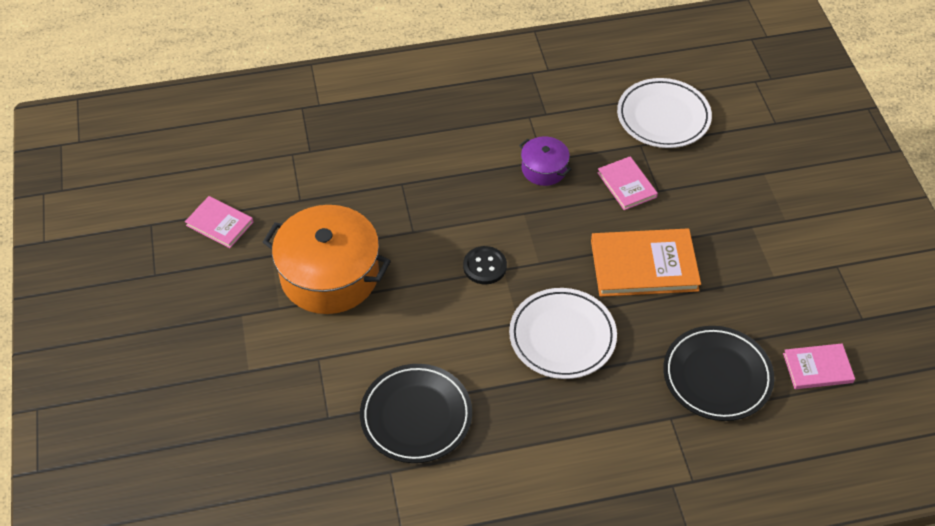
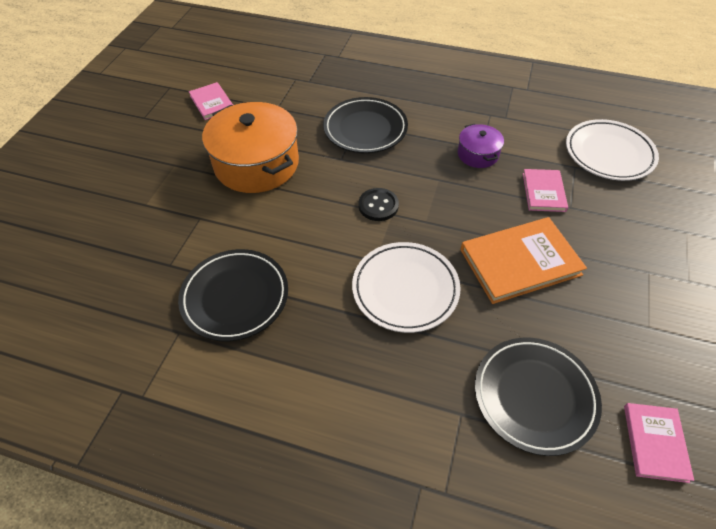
camera: 30 degrees right, 0 degrees up
orange book [591,228,701,297] -> orange book turned 45 degrees counterclockwise [460,217,587,304]
pink book [783,343,855,389] -> pink book turned 75 degrees clockwise [624,403,694,483]
none -> black plate [323,97,408,153]

